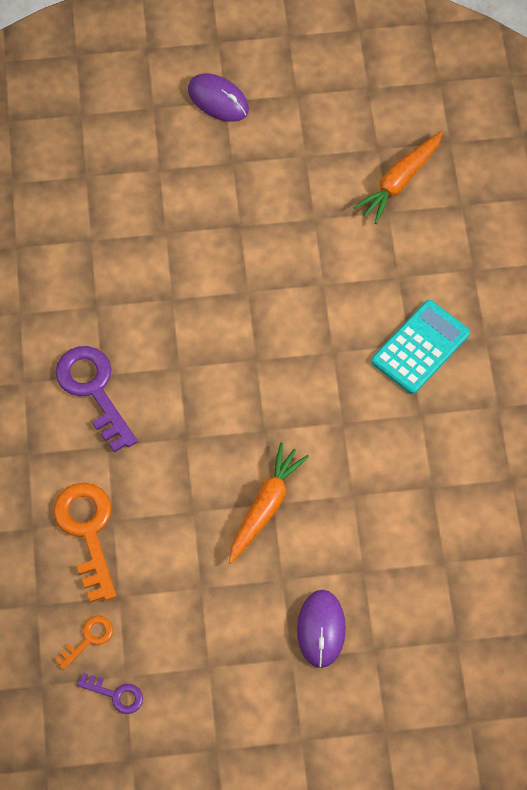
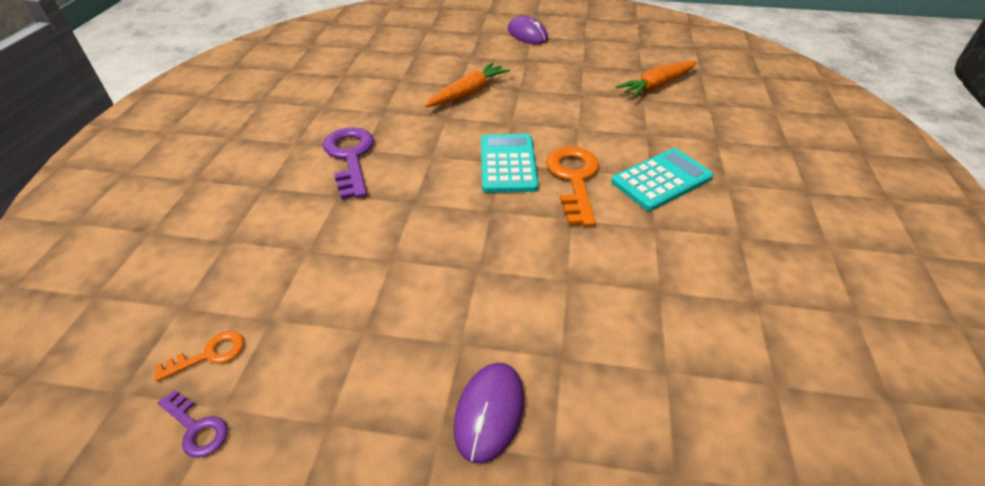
camera: 15 degrees right, 20 degrees down
orange key [53,483,116,603] -> orange key moved to [546,146,599,226]
orange carrot [229,442,309,564] -> orange carrot moved to [425,62,510,107]
none -> turquoise calculator [481,134,538,193]

